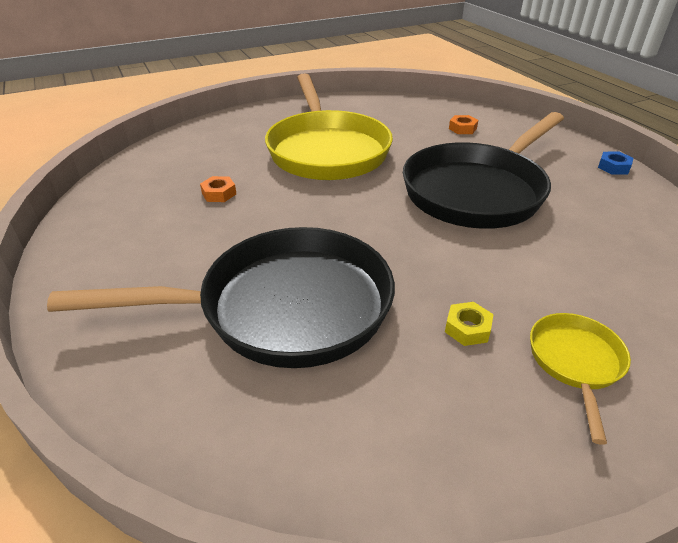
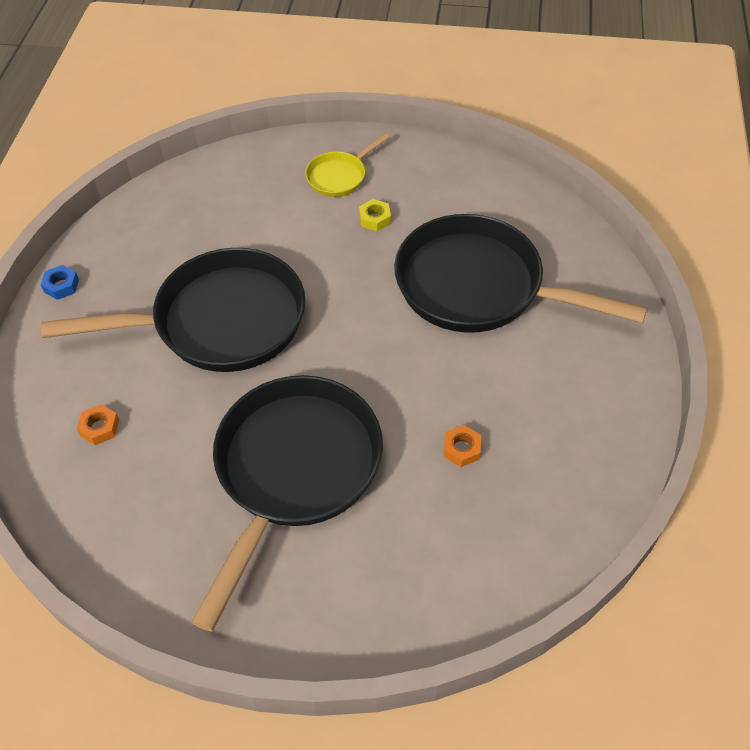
camera: 145 degrees left, 15 degrees up
yellow pan [265,73,393,180] -> black pan [191,375,383,632]

